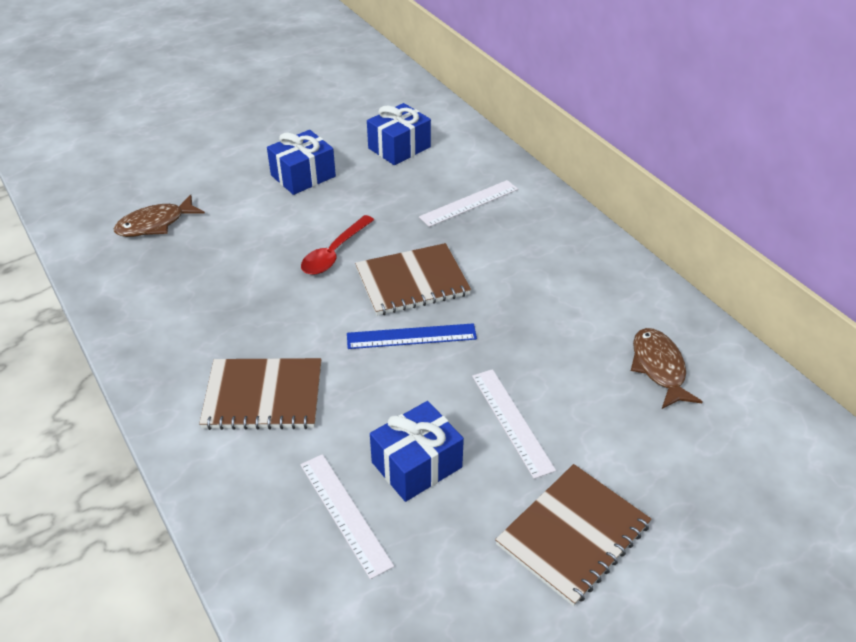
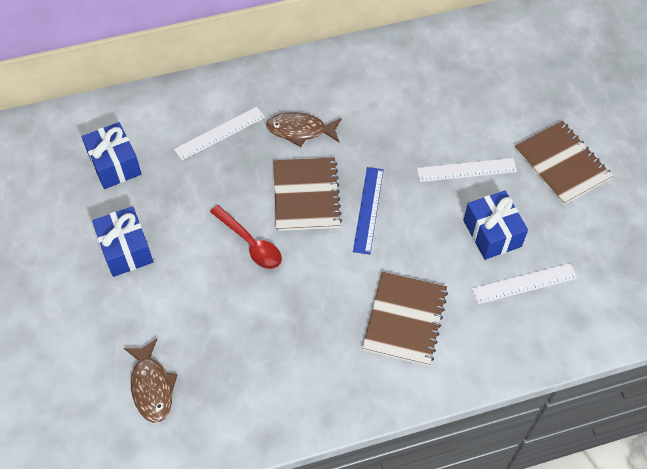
camera: 75 degrees left, 15 degrees up
white ruler [419,180,518,227] -> white ruler turned 75 degrees clockwise [174,107,265,160]
brown fish [631,328,703,409] -> brown fish moved to [266,112,342,147]

